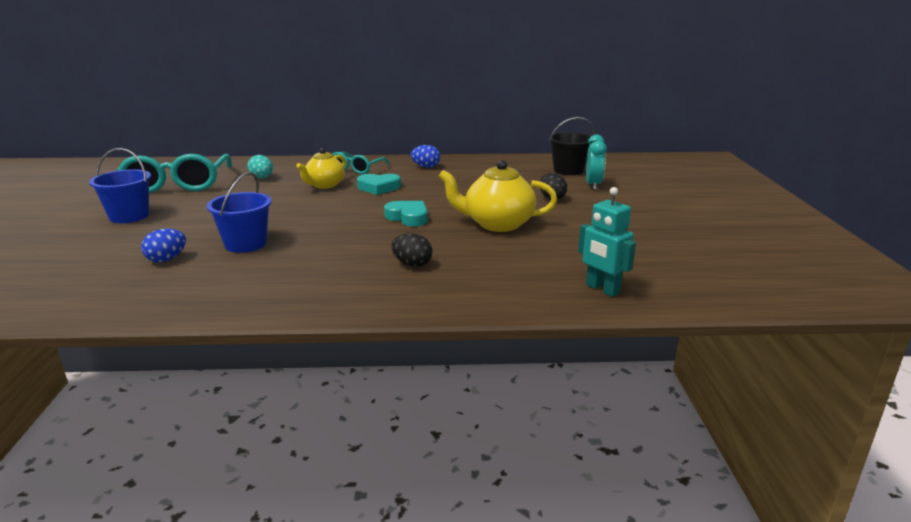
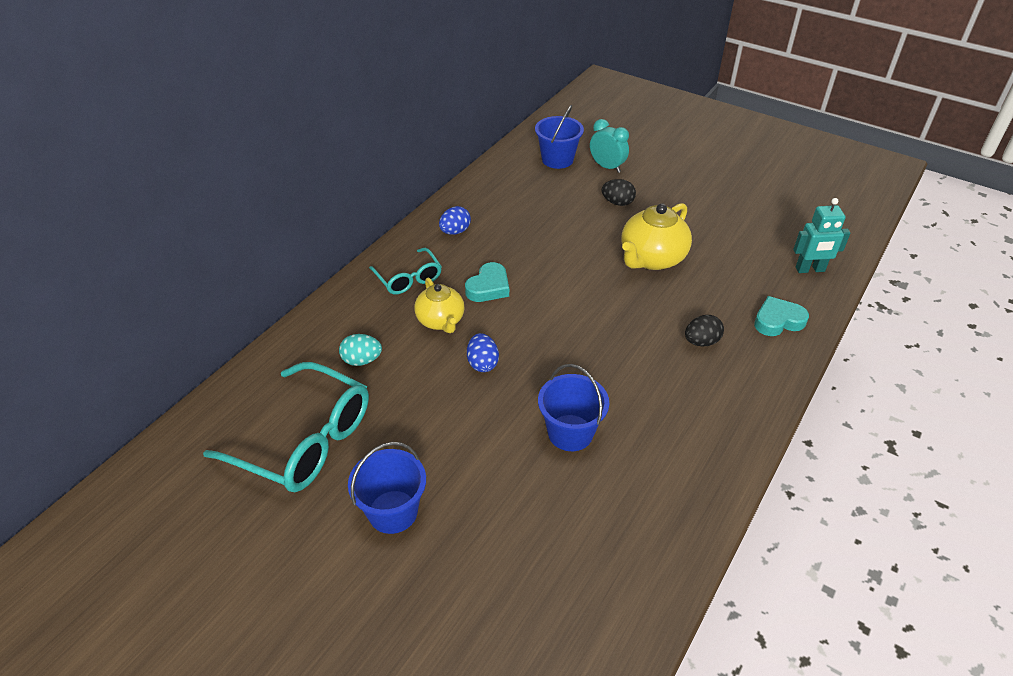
camera: 55 degrees left, 20 degrees up
blue egg [141,228,186,262] -> blue egg moved to [467,333,499,372]
turquoise heart [384,201,428,226] -> turquoise heart moved to [754,296,809,336]
black bucket [548,117,594,175] -> blue bucket [535,105,584,169]

